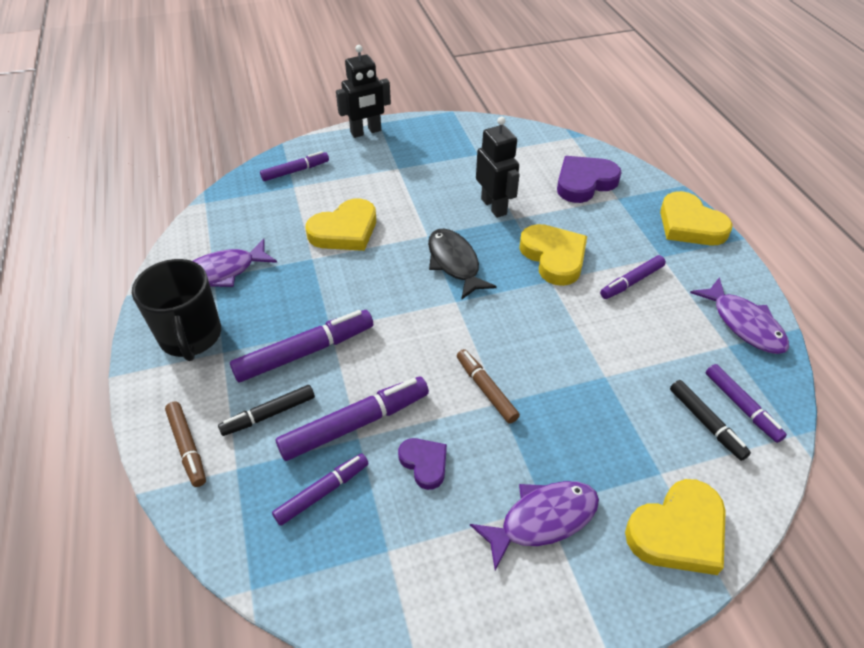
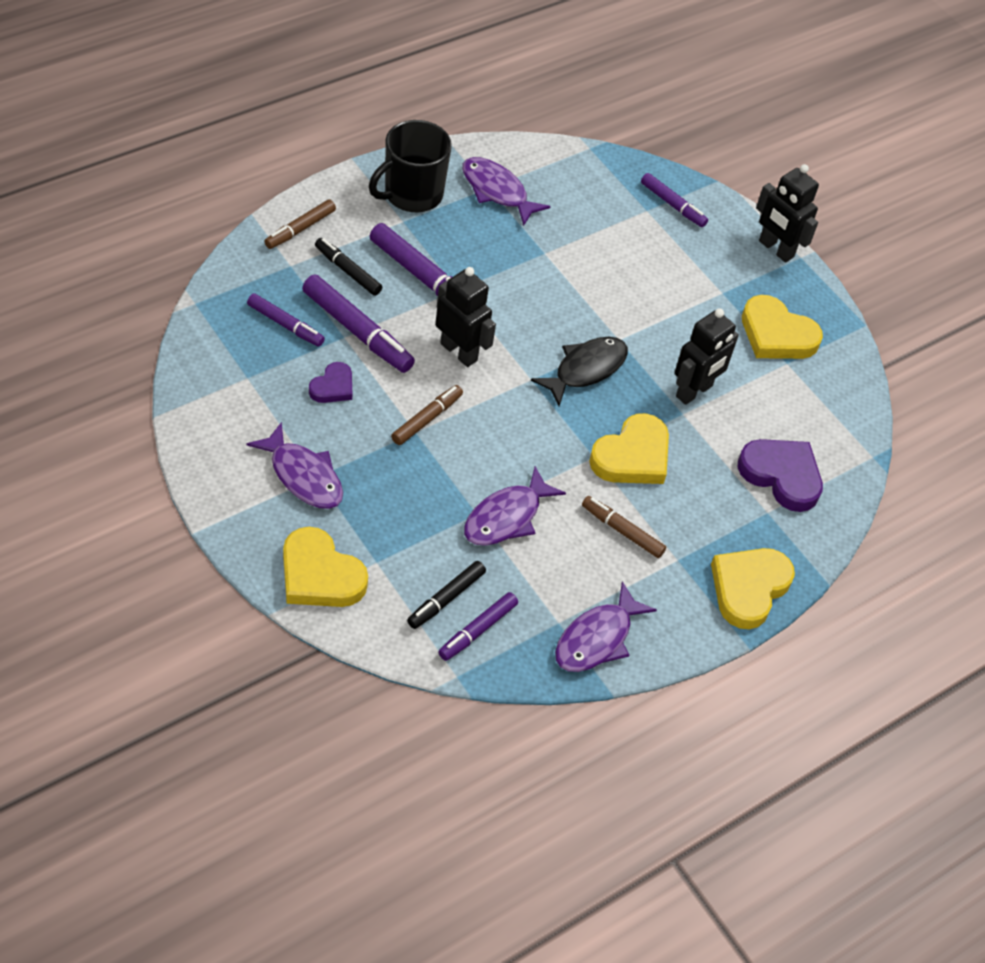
camera: 65 degrees right, 5 degrees up
yellow heart [305,198,376,251] -> yellow heart moved to [742,295,823,359]
purple marker [600,255,666,299] -> brown marker [582,496,666,558]
none -> black robot [435,267,496,367]
none -> purple fish [464,466,566,546]

